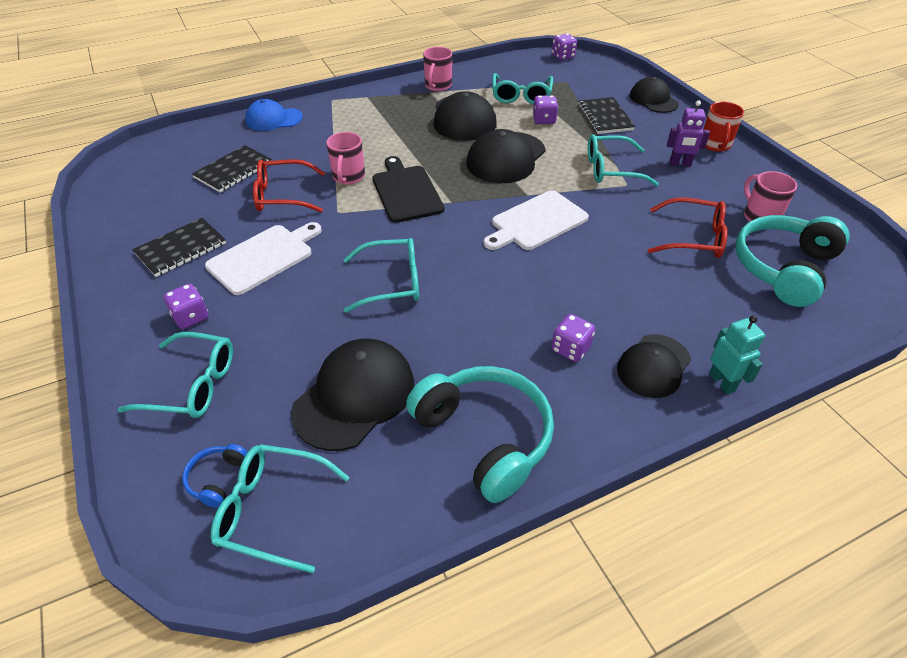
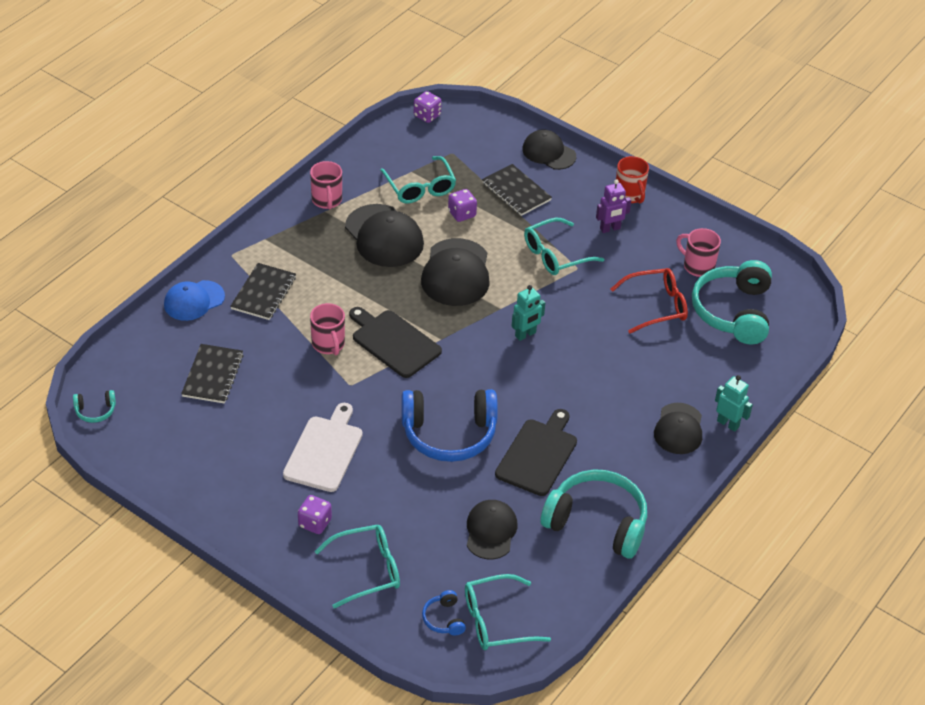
camera: 30 degrees left, 0 degrees up
black notebook [132,218,226,277] -> black notebook moved to [230,263,296,320]
red glasses [253,159,325,212] -> none
black cap [291,339,414,451] -> black cap [467,500,517,559], size x0.66
turquoise glasses [343,238,419,313] -> blue headphones [401,389,498,462]
white cutting board [484,190,589,250] -> turquoise robot [512,285,545,341]
purple dice [551,314,595,362] -> none
none -> turquoise headphones [73,390,116,423]
none -> black cutting board [495,409,577,496]

